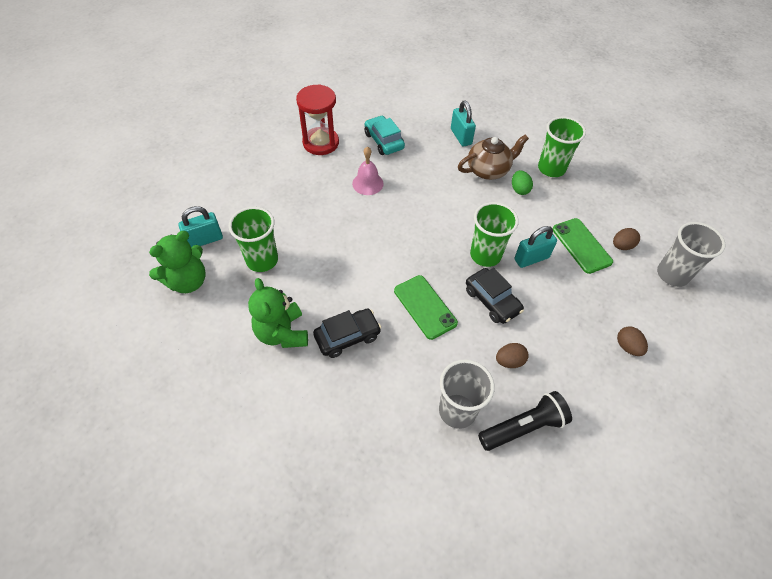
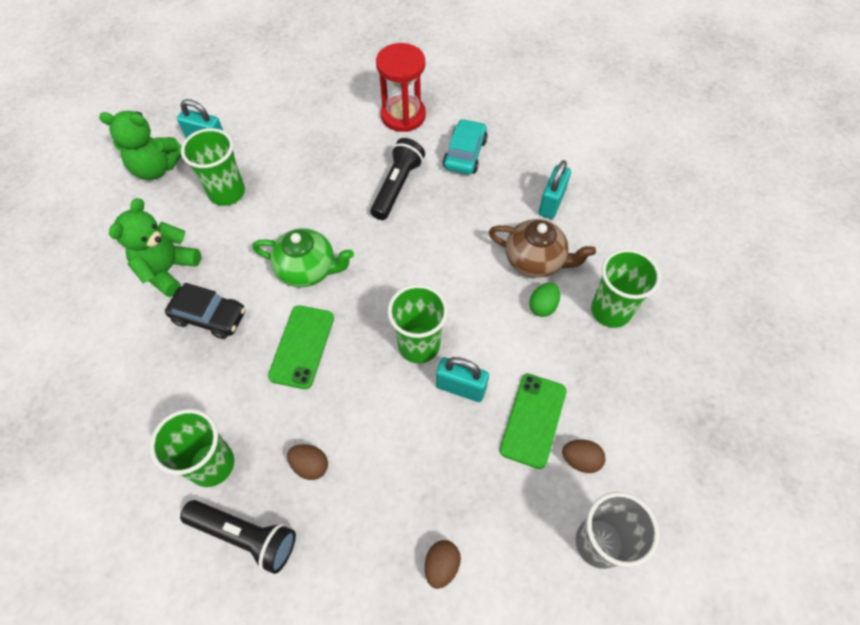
camera: 45 degrees right, 5 degrees up
pink bell [352,146,384,195] -> black flashlight [370,138,425,220]
grey cup [439,359,495,429] -> green cup [150,409,234,487]
black car [466,268,524,324] -> none
none -> green teapot [252,228,354,288]

